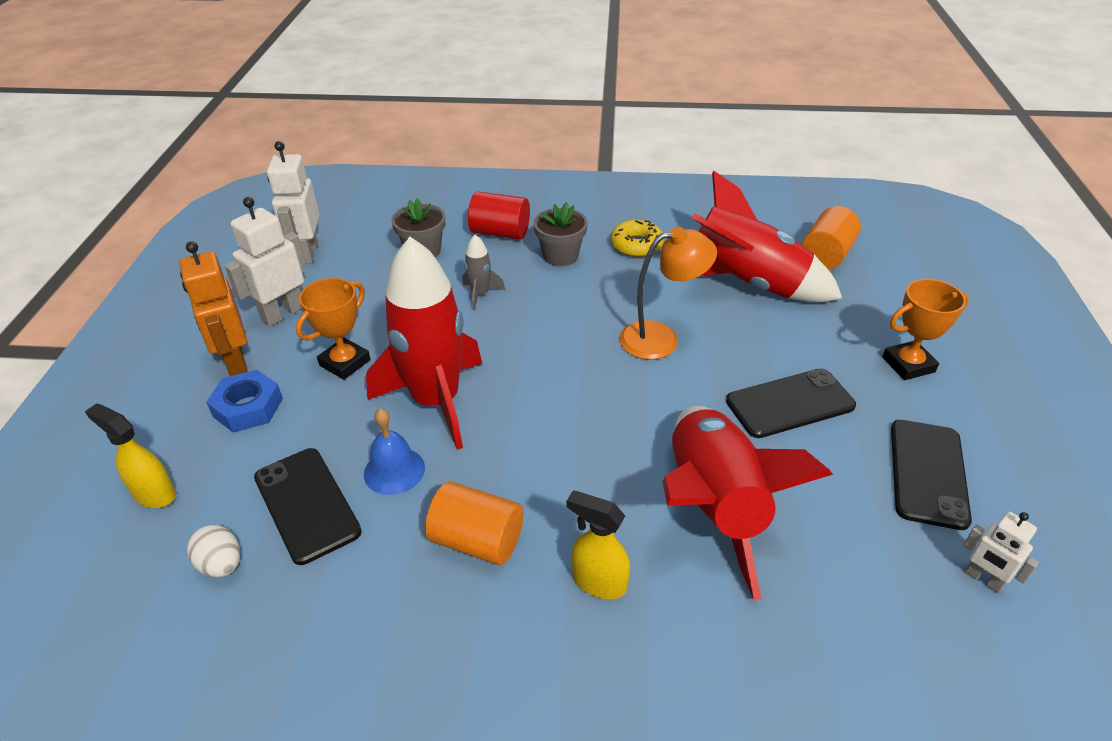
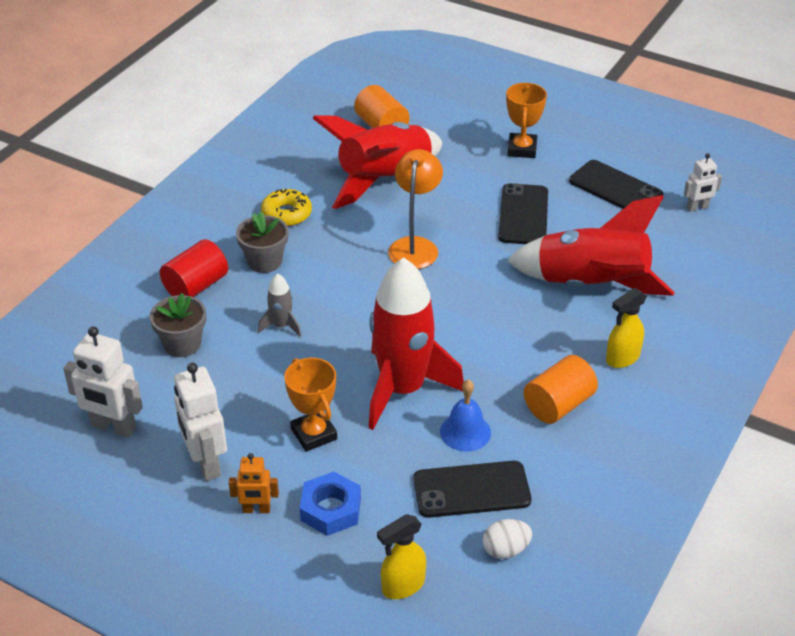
camera: 65 degrees left, 0 degrees up
orange robot [179,241,247,376] -> orange robot [229,453,279,513], size x0.58

